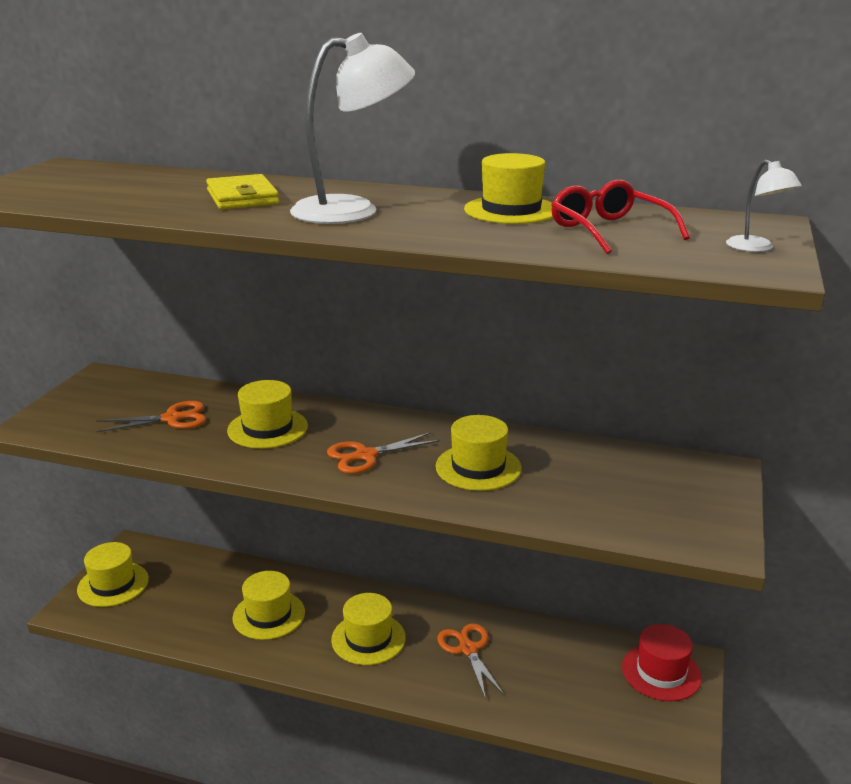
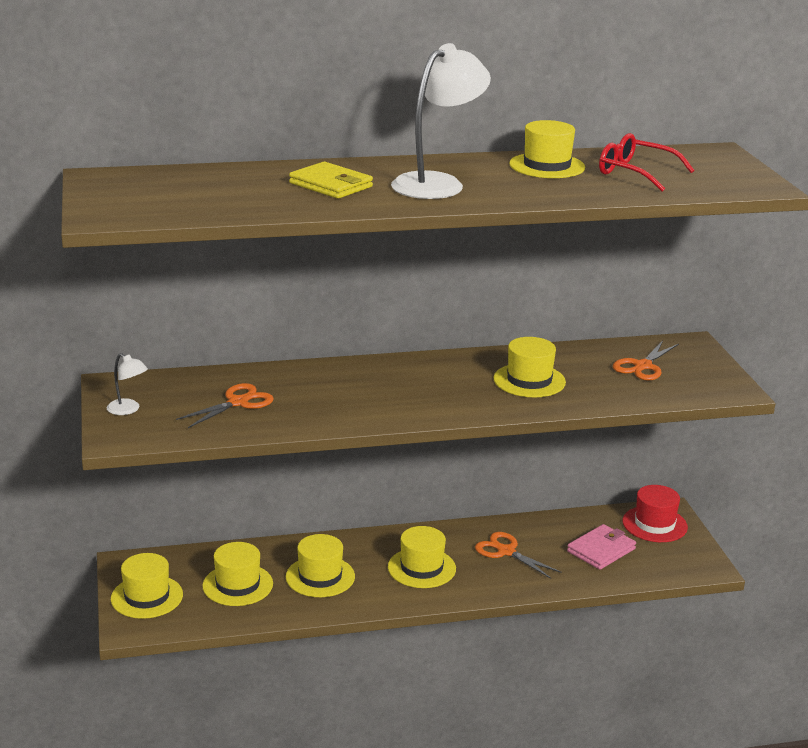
camera: 30 degrees left, 0 degrees up
yellow hat [227,380,308,449] -> yellow hat moved to [202,542,273,606]
orange scissors [327,432,440,474] -> orange scissors moved to [613,341,679,381]
white lamp [726,160,802,252] -> white lamp moved to [107,353,148,415]
none -> pink wallet [567,524,636,570]

